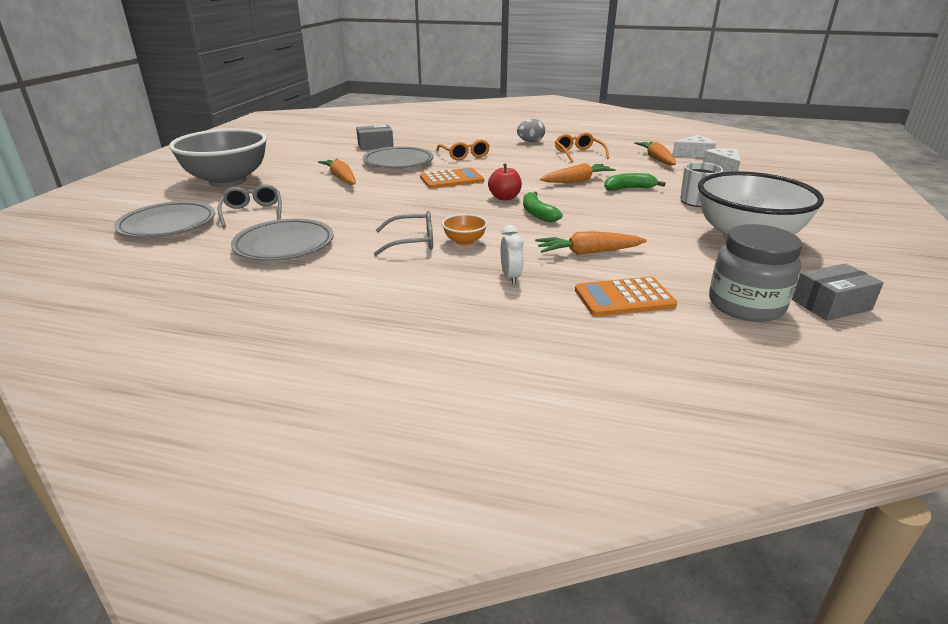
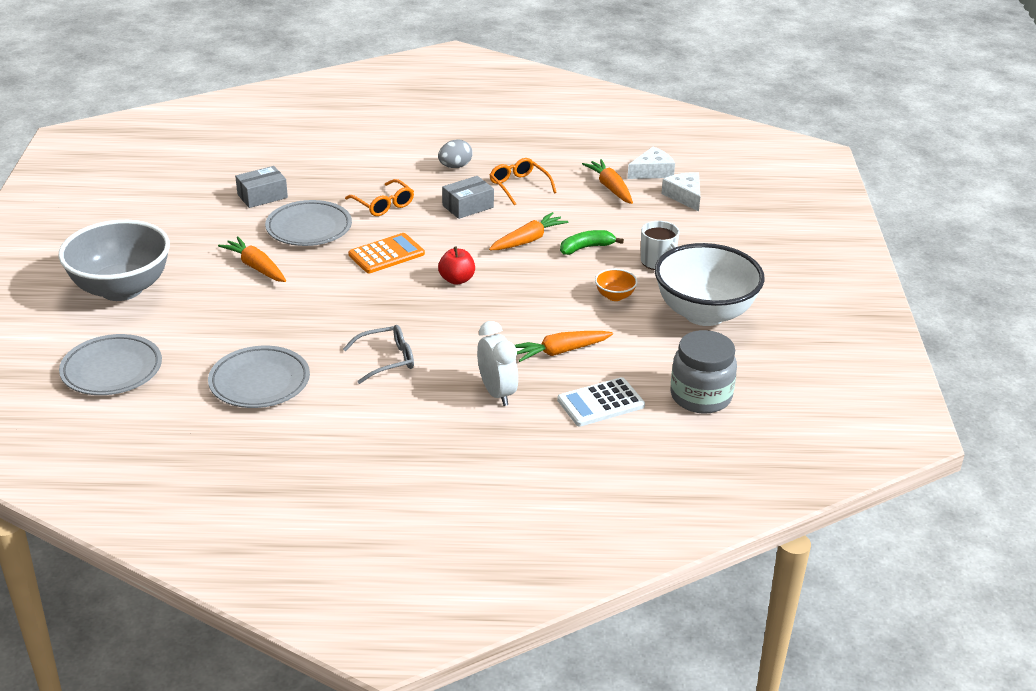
camera: 15 degrees left, 5 degrees up
grey glasses [218,184,282,227] -> none
orange bowl [442,214,487,246] -> orange bowl moved to [595,269,638,301]
white clock [501,225,523,284] -> white clock [477,321,518,406], size x1.58
green banana [523,192,563,222] -> none
orange calculator [575,277,677,316] -> white calculator [557,377,645,426]
grey box [792,263,884,321] -> grey box moved to [442,176,494,219]

